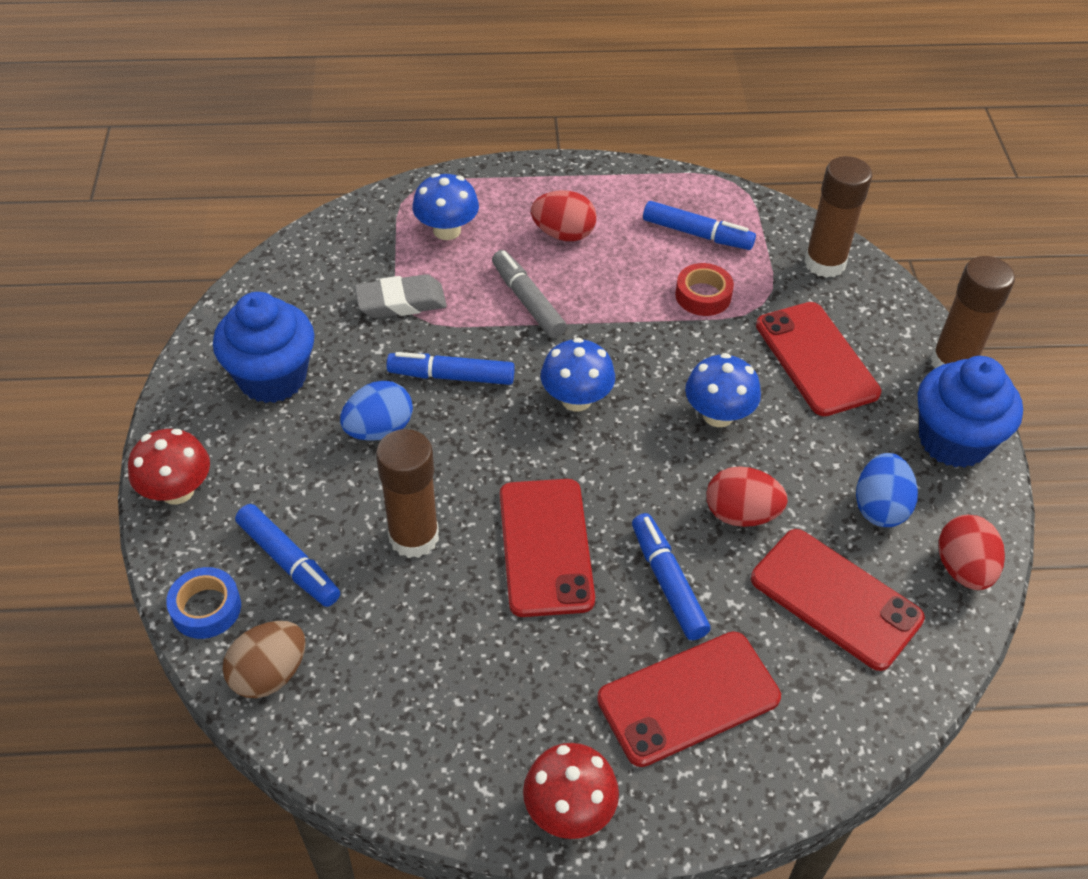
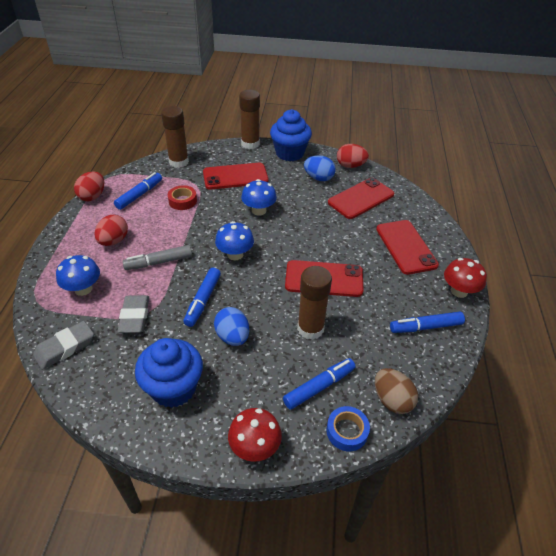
camera: 80 degrees left, 5 degrees down
blue marker [632,513,711,640] -> blue marker moved to [390,312,465,333]
red egg [706,466,788,527] -> red egg moved to [74,171,104,201]
none -> grey eraser [33,321,94,370]

